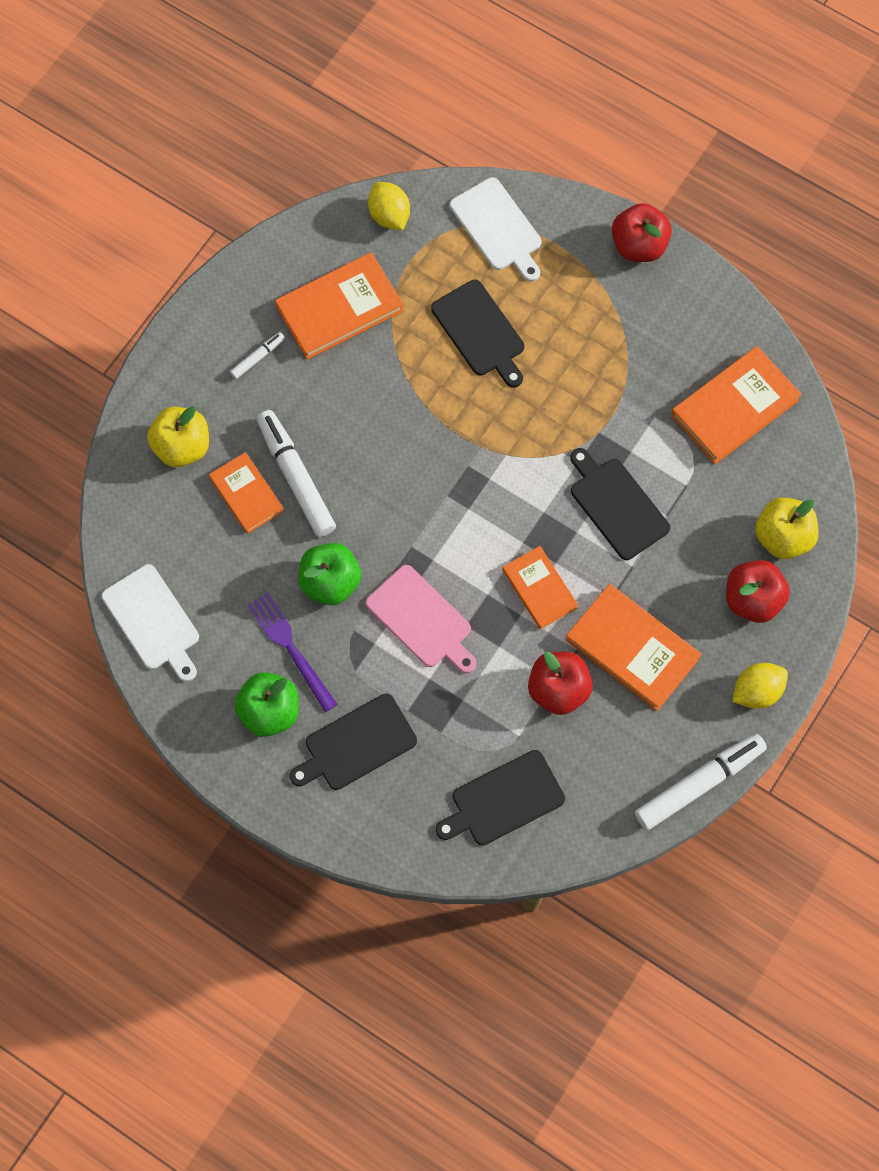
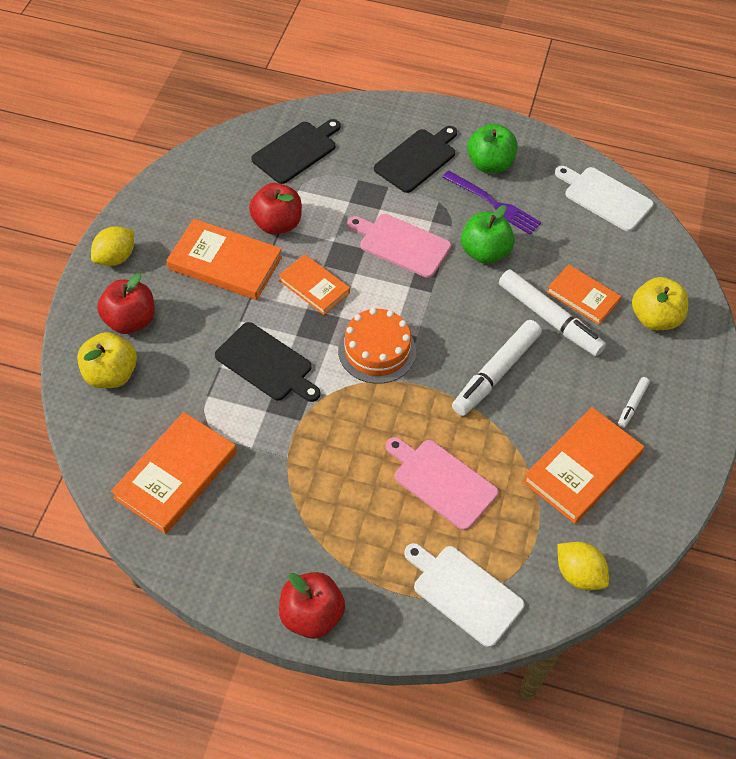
camera: 160 degrees right, 15 degrees down
black cutting board [431,280,524,388] -> pink cutting board [386,437,498,530]
white marker [635,733,767,830] -> white marker moved to [452,320,542,416]
none -> orange cake [338,308,416,384]

